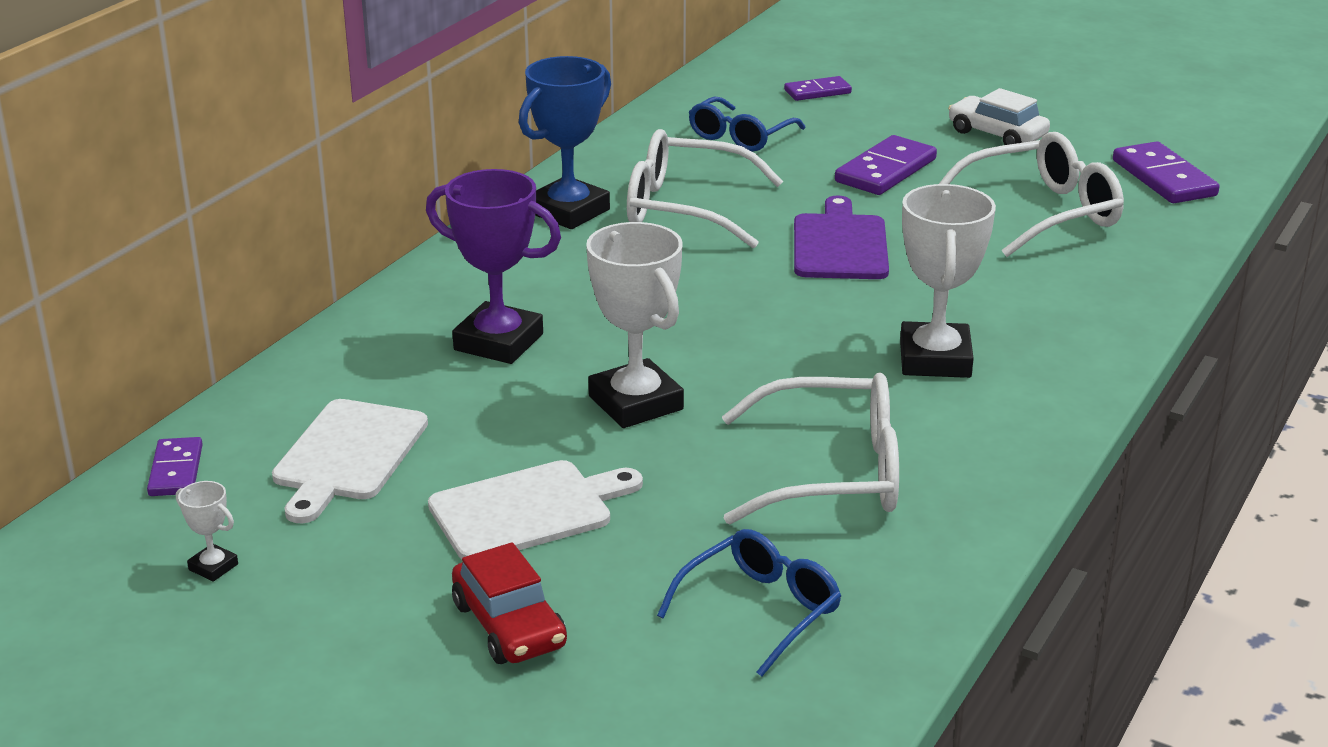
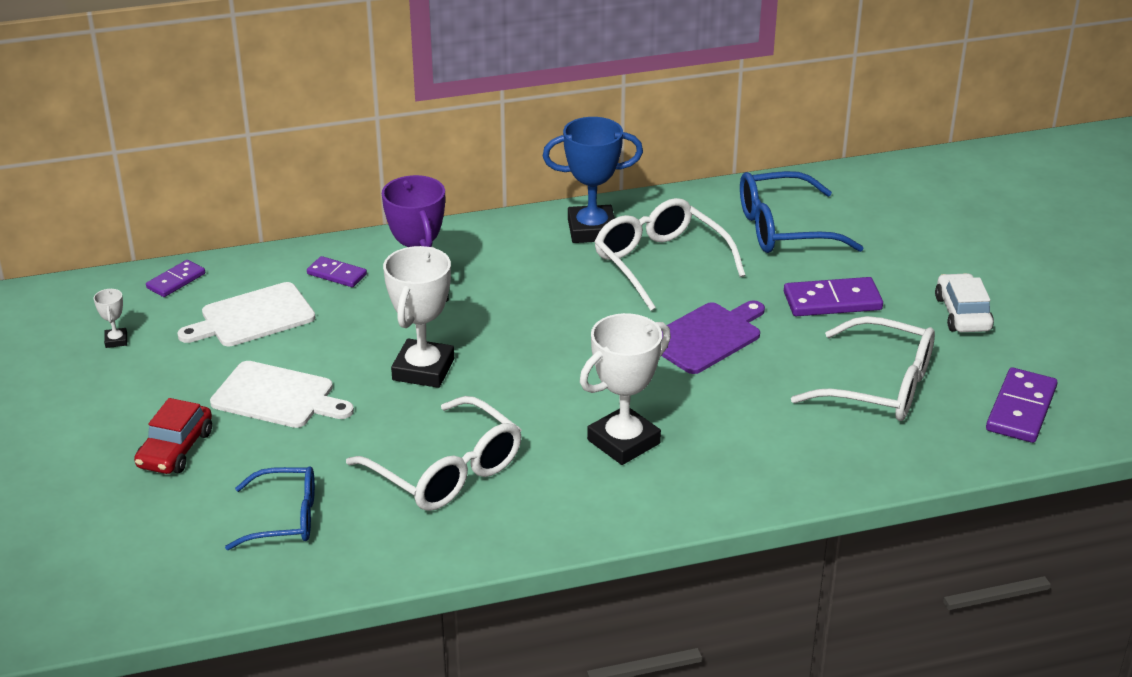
camera: 45 degrees right, 5 degrees up
blue glasses [689,96,805,152] -> blue glasses [740,171,864,253], size x1.51
purple domino [784,76,852,101] -> purple domino moved to [307,256,367,287]

